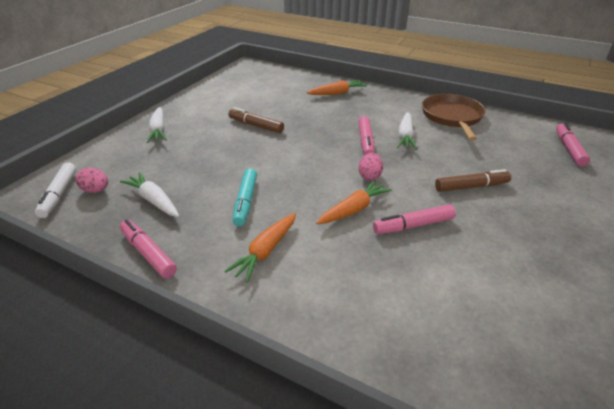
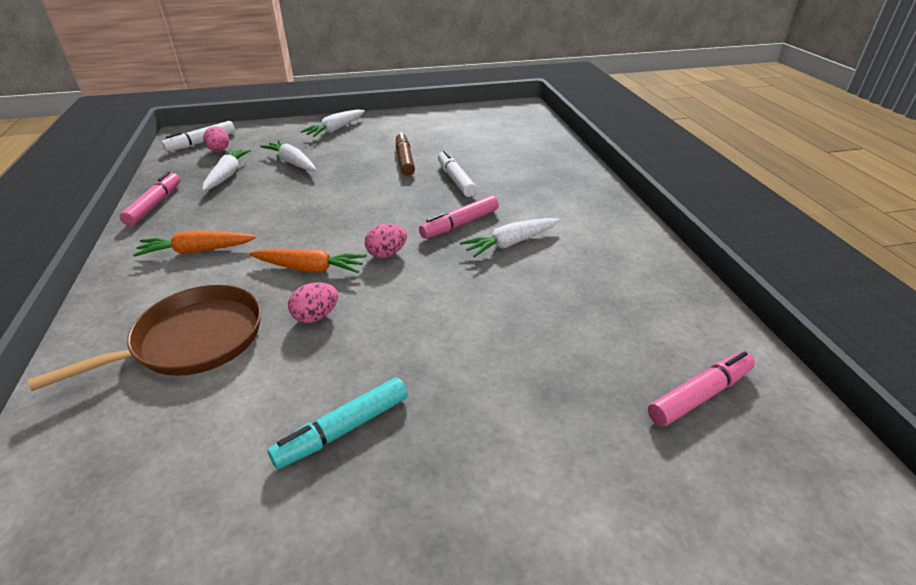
camera: 50 degrees right, 0 degrees up
turquoise marker [232,168,257,226] -> turquoise marker moved to [268,377,408,469]
orange carrot [307,80,367,95] -> none
pink marker [373,205,456,234] -> pink egg [288,282,338,323]
brown pan [422,94,486,141] -> brown pan moved to [28,285,261,391]
brown marker [435,169,511,192] -> none
none -> white carrot [260,140,317,171]
none -> white marker [438,150,477,197]

